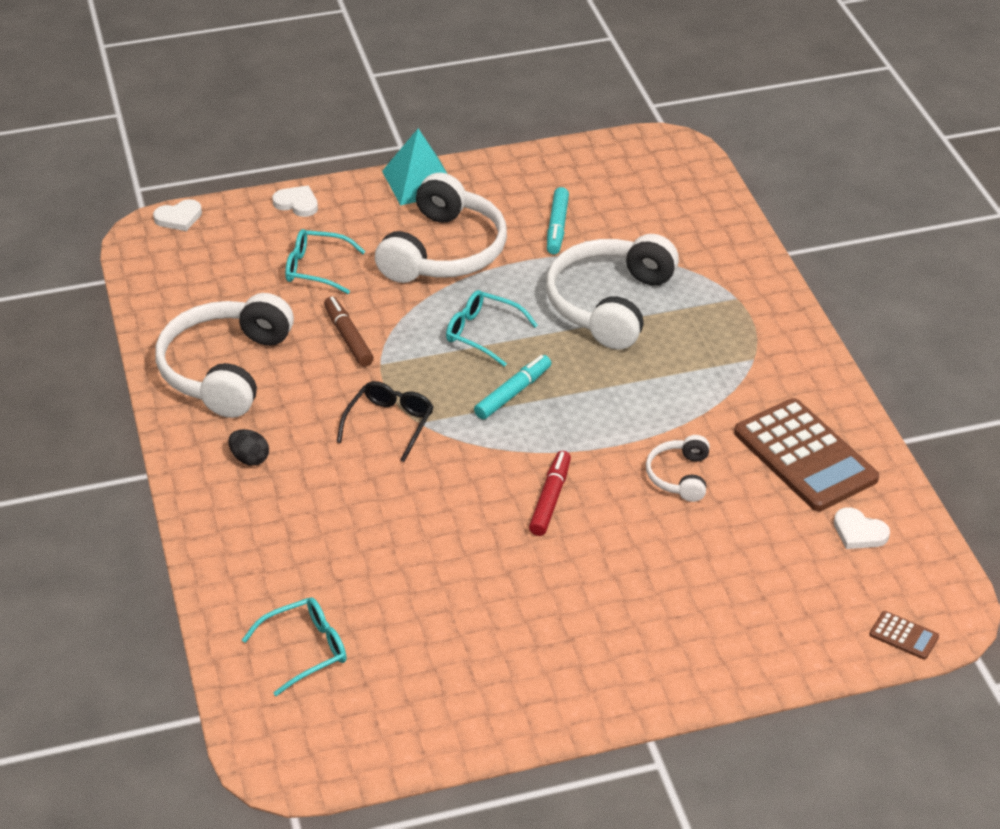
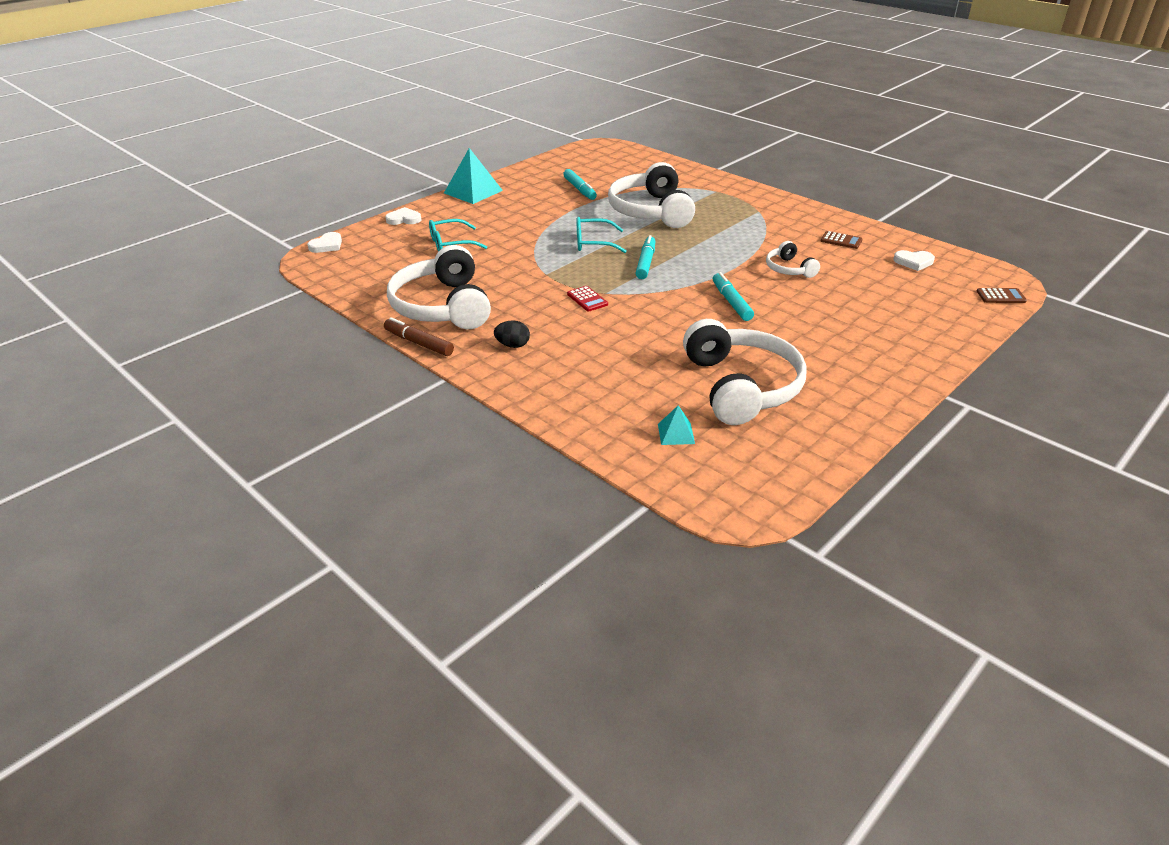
camera: 30 degrees left, 5 degrees down
turquoise glasses [242,597,346,696] -> turquoise pyramid [658,405,695,445]
brown marker [324,296,374,367] -> brown marker moved to [384,317,454,356]
black glasses [337,381,434,462] -> red calculator [567,286,608,312]
white headphones [375,172,507,283] -> white headphones moved to [683,319,807,425]
red marker [529,451,571,536] -> turquoise marker [713,272,754,321]
brown calculator [734,398,879,511] -> brown calculator [821,231,863,249], size x0.41

